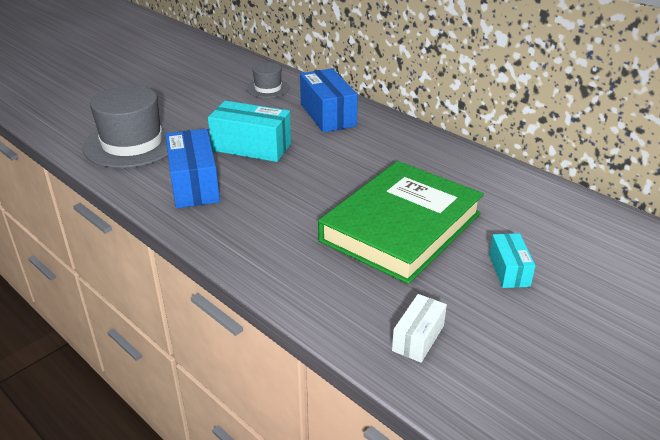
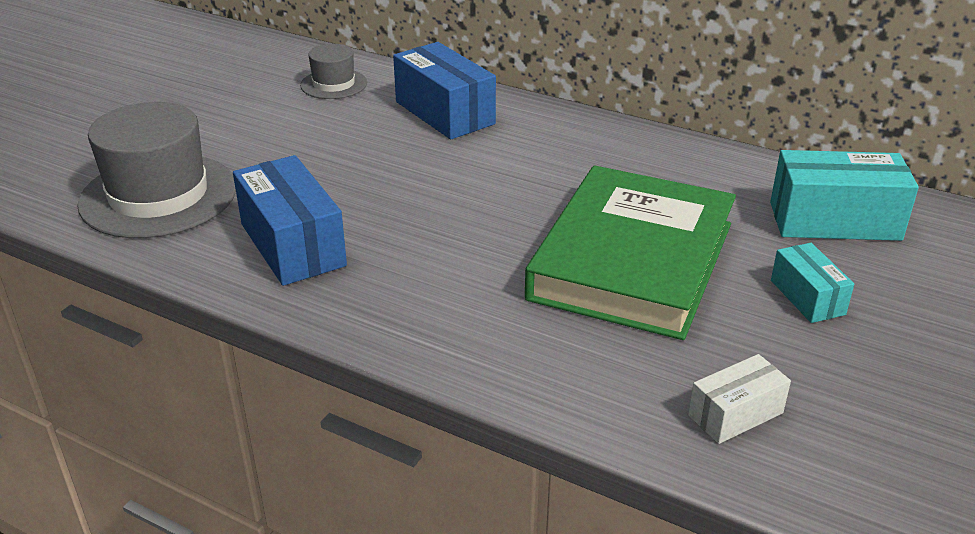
camera: 15 degrees left, 0 degrees up
turquoise box [208,101,291,162] -> turquoise box moved to [770,150,919,241]
white box [392,294,447,363] -> white box turned 45 degrees clockwise [688,354,791,444]

